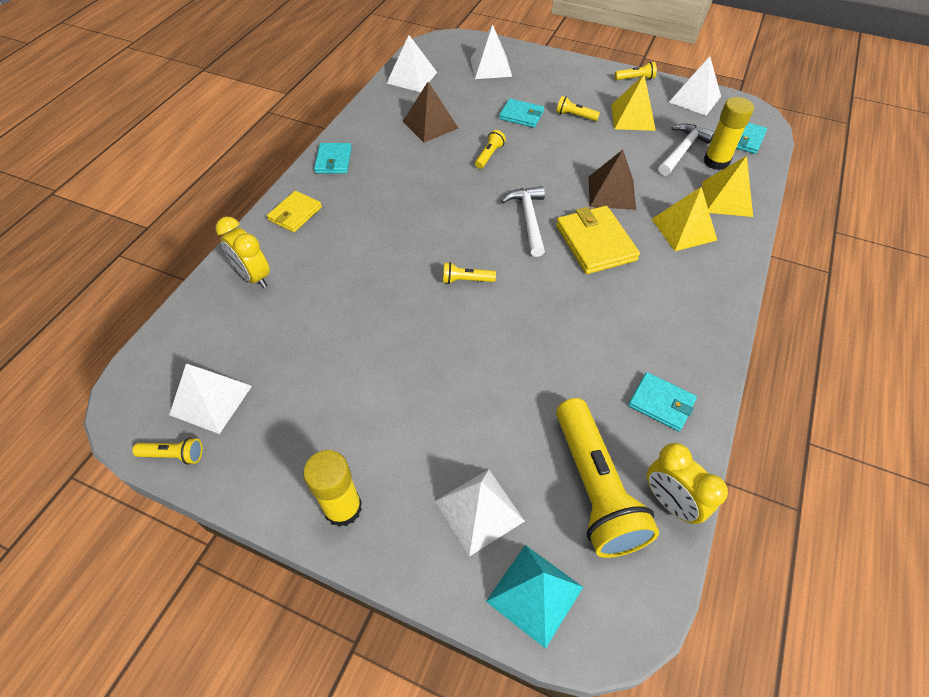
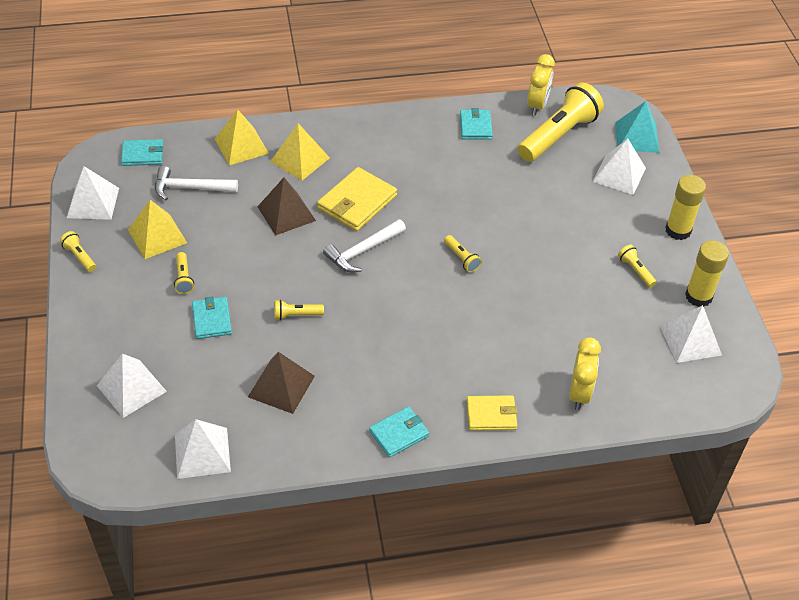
camera: 125 degrees left, 5 degrees down
yellow flashlight [133,437,203,465] -> yellow flashlight moved to [618,244,656,288]
yellow glue stick [704,97,754,170] -> yellow glue stick moved to [685,240,729,307]

